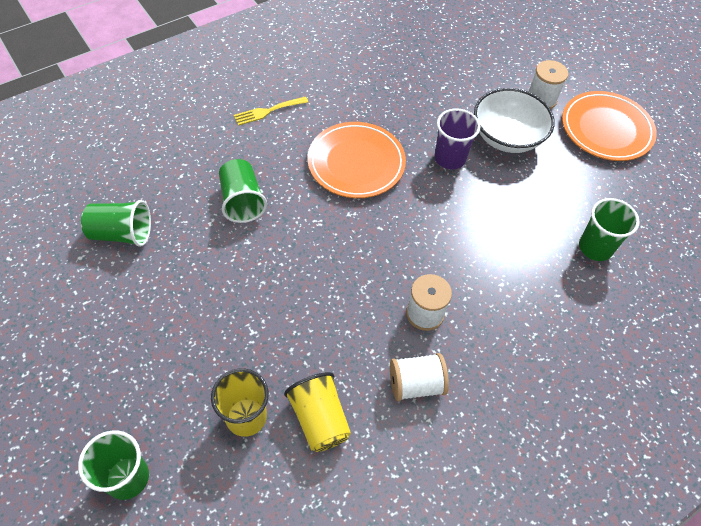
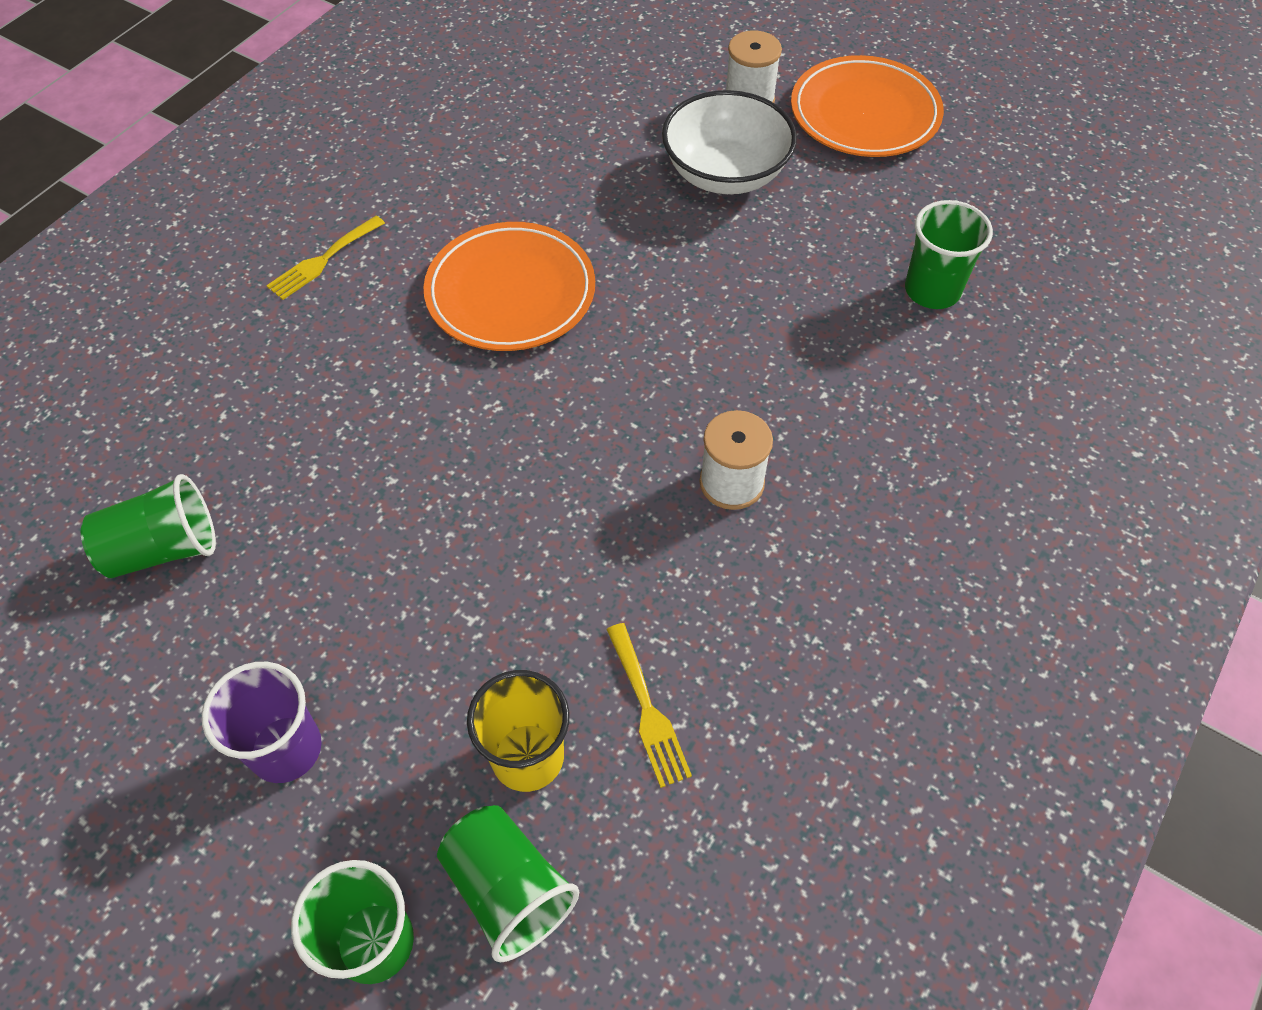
camera: 20 degrees left, 0 degrees up
green cup [219,159,267,223] -> green cup moved to [437,805,579,962]
yellow cup [284,372,351,452] -> yellow fork [606,623,692,788]
white spool [390,353,449,401] -> none
purple cup [435,109,480,169] -> purple cup moved to [202,662,322,783]

